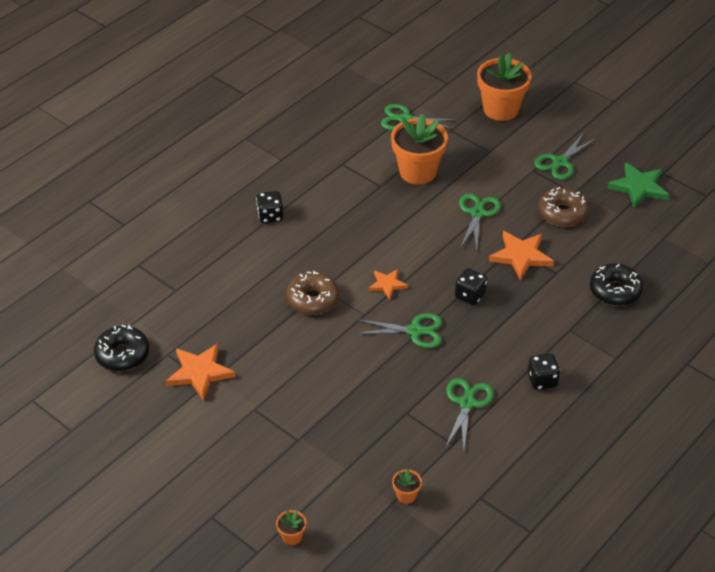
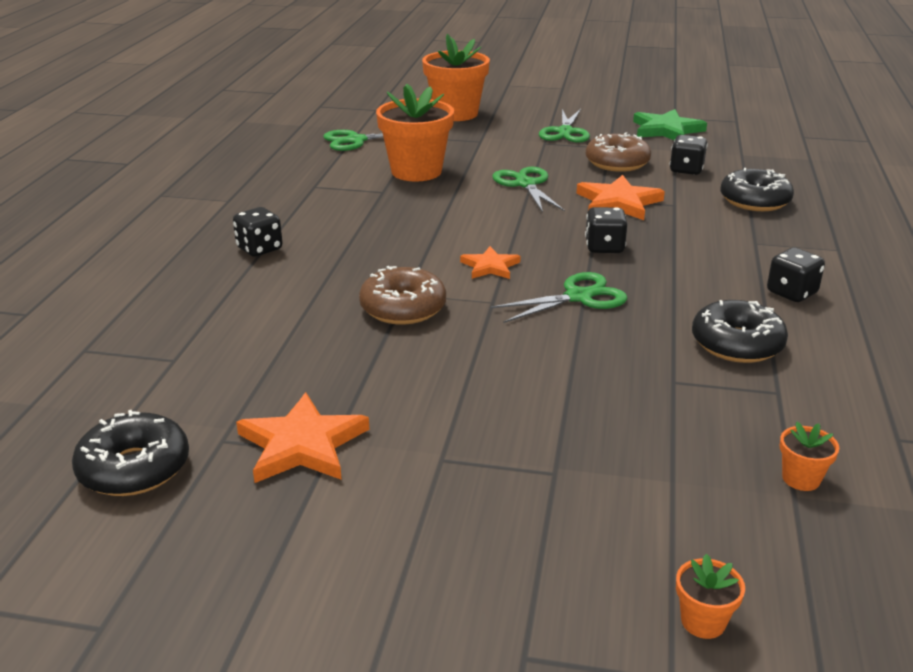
camera: 30 degrees left, 15 degrees down
green scissors [445,378,494,449] -> black donut [692,300,788,363]
none -> black dice [670,135,708,175]

